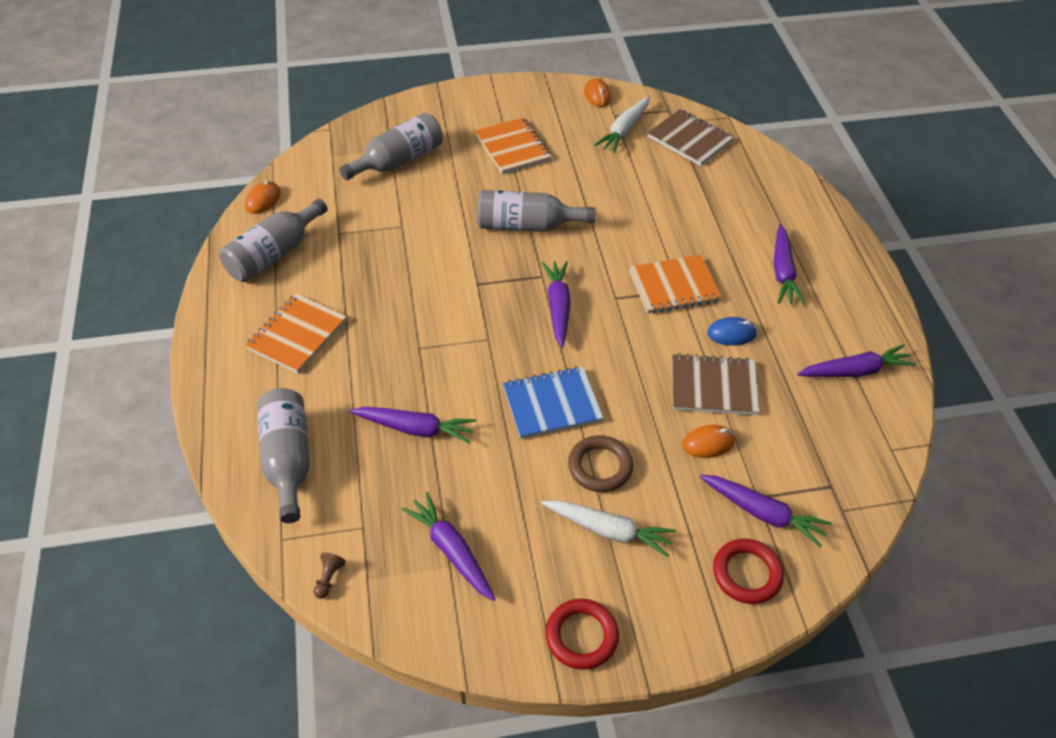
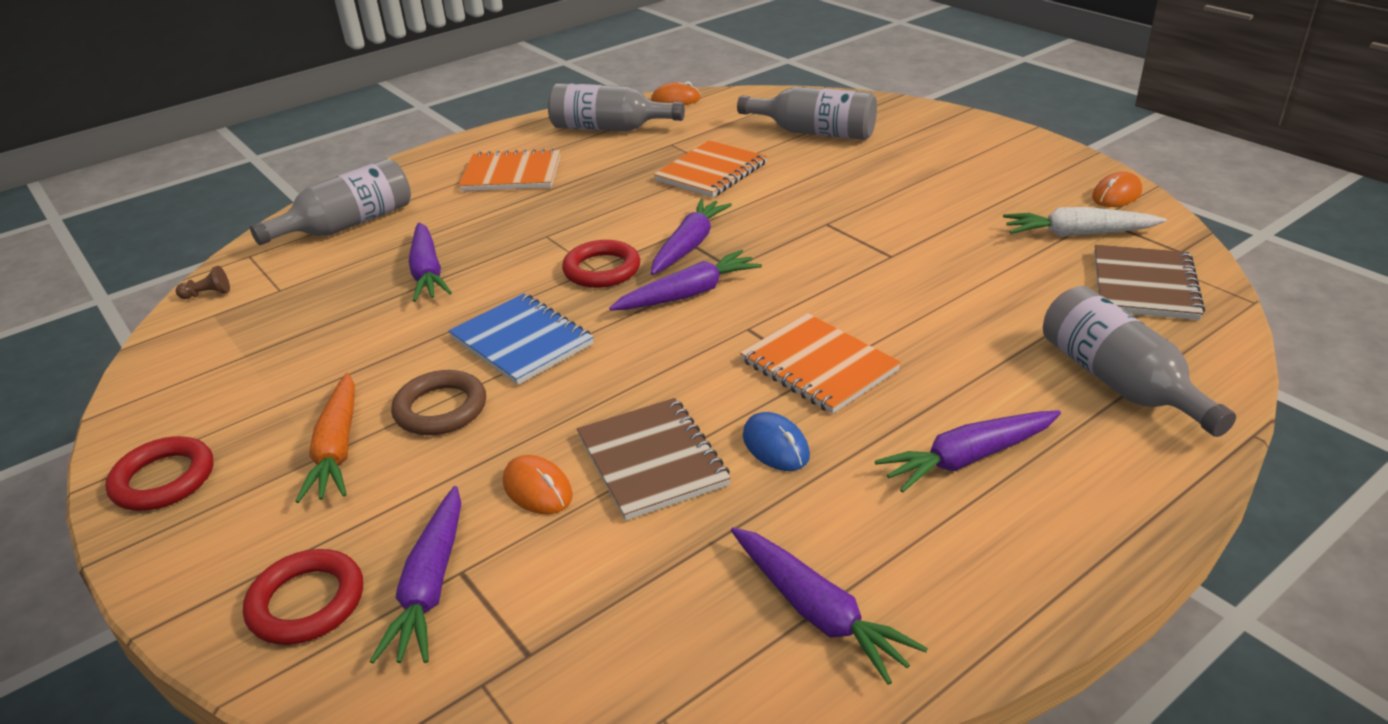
camera: 65 degrees right, 15 degrees down
purple carrot [401,492,495,601] -> purple carrot moved to [651,199,732,275]
orange notebook [475,117,552,174] -> orange notebook moved to [654,140,767,198]
grey bottle [477,190,596,232] -> grey bottle moved to [1043,286,1236,437]
white carrot [541,500,676,557] -> orange carrot [295,373,355,503]
none -> red ring [562,240,640,288]

